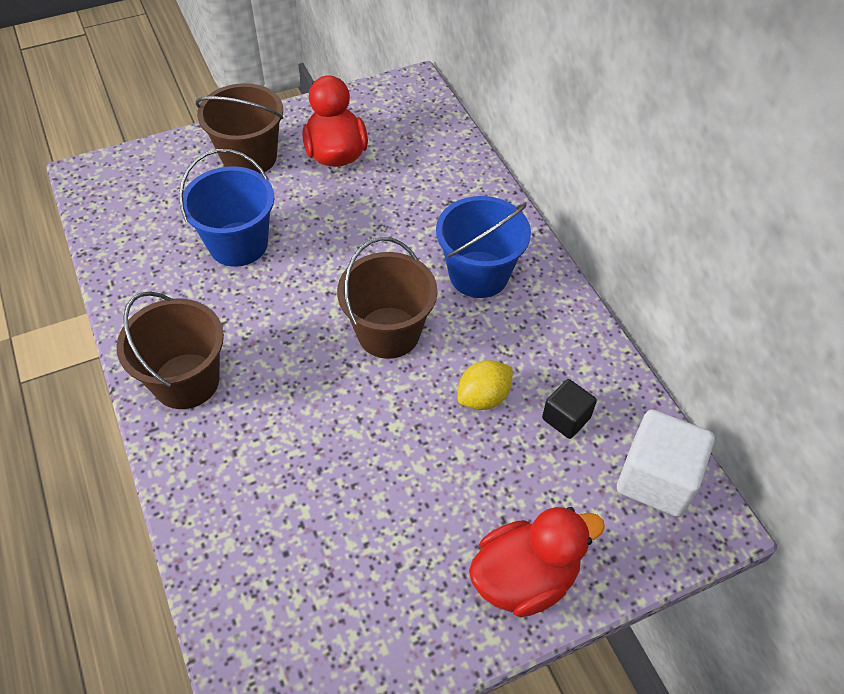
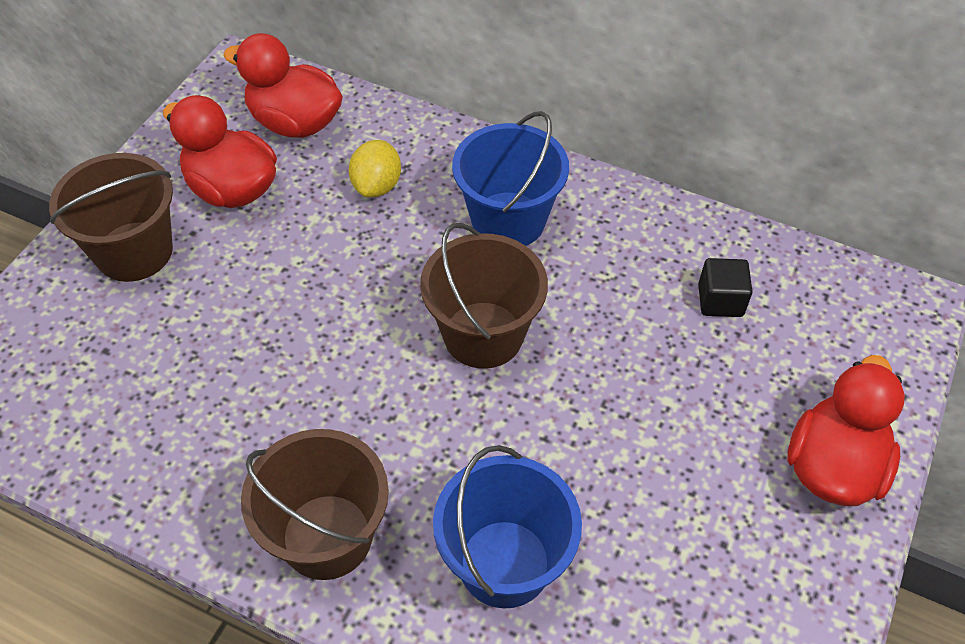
camera: 40 degrees left, 0 degrees up
blue bucket [179,149,274,267] -> blue bucket moved to [433,445,582,608]
yellow lemon [457,360,513,410] -> yellow lemon moved to [349,140,401,197]
white cube [617,409,715,517] -> none
none -> red duck [223,33,343,138]

